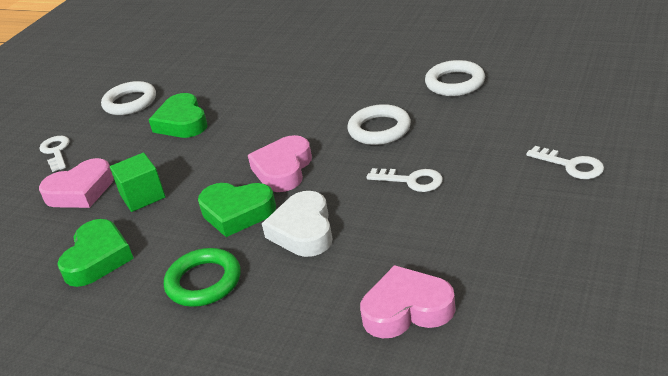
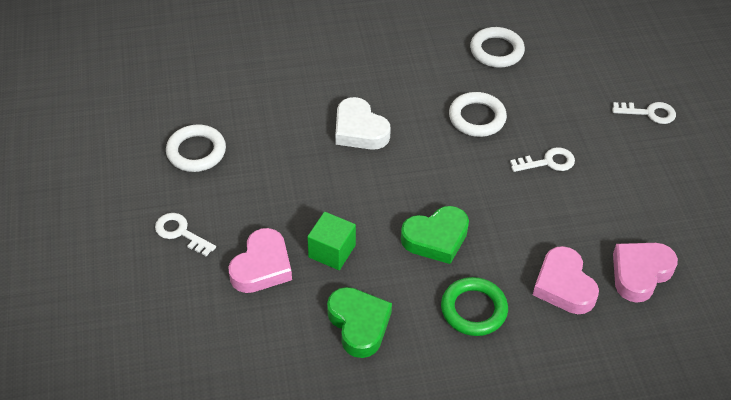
camera: 40 degrees left, 15 degrees up
green heart [149,93,207,138] -> none
pink heart [248,135,312,192] -> pink heart moved to [533,246,599,314]
white heart [262,191,332,257] -> white heart moved to [335,97,391,150]

